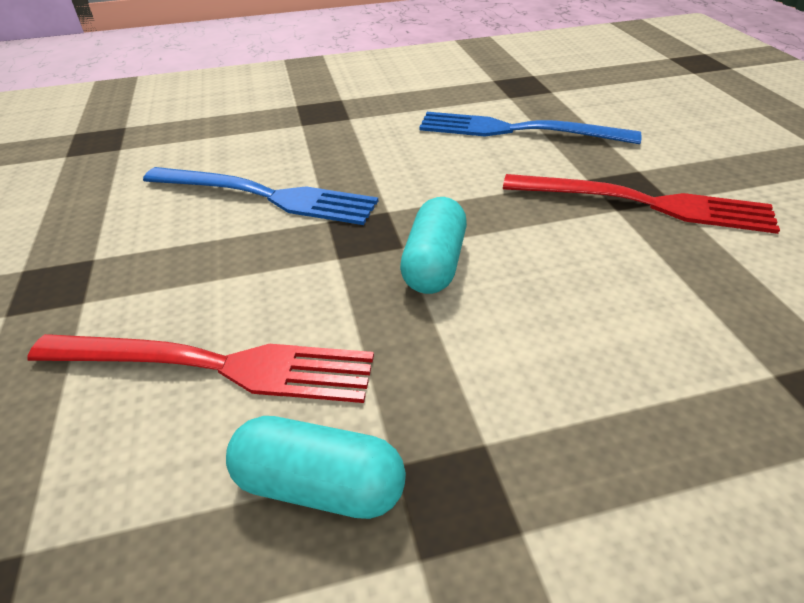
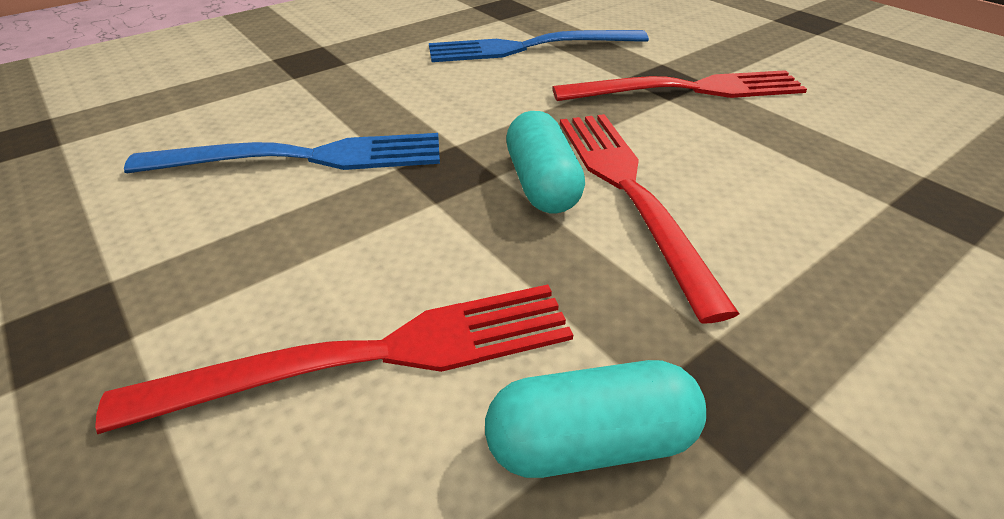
camera: 25 degrees left, 0 degrees up
none -> red fork [560,114,740,323]

